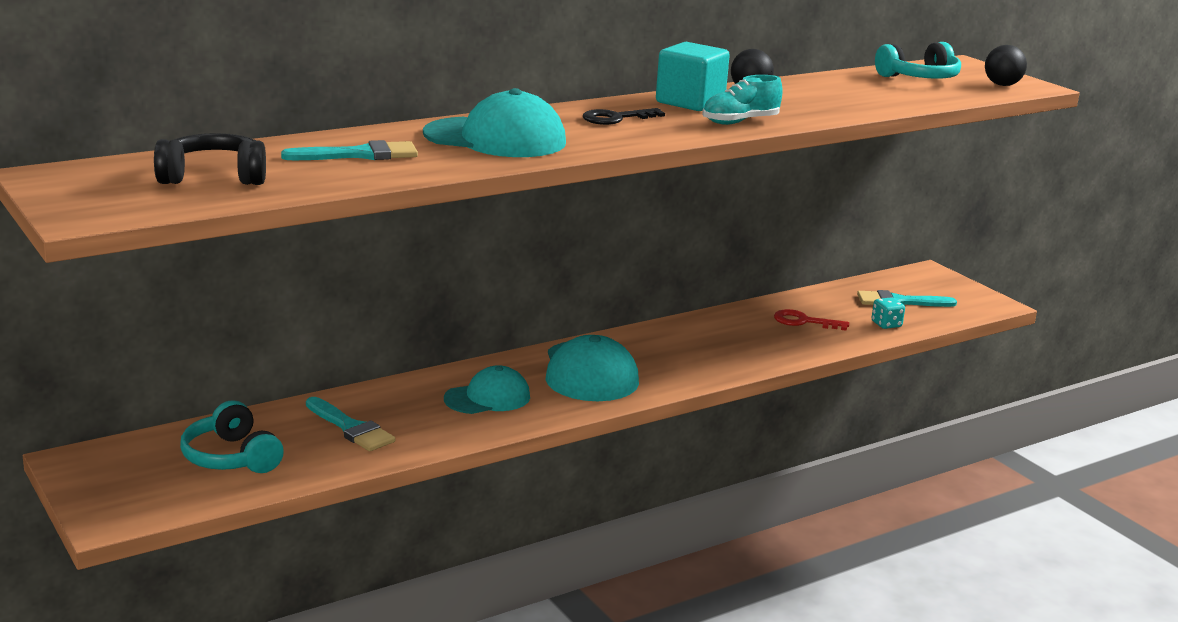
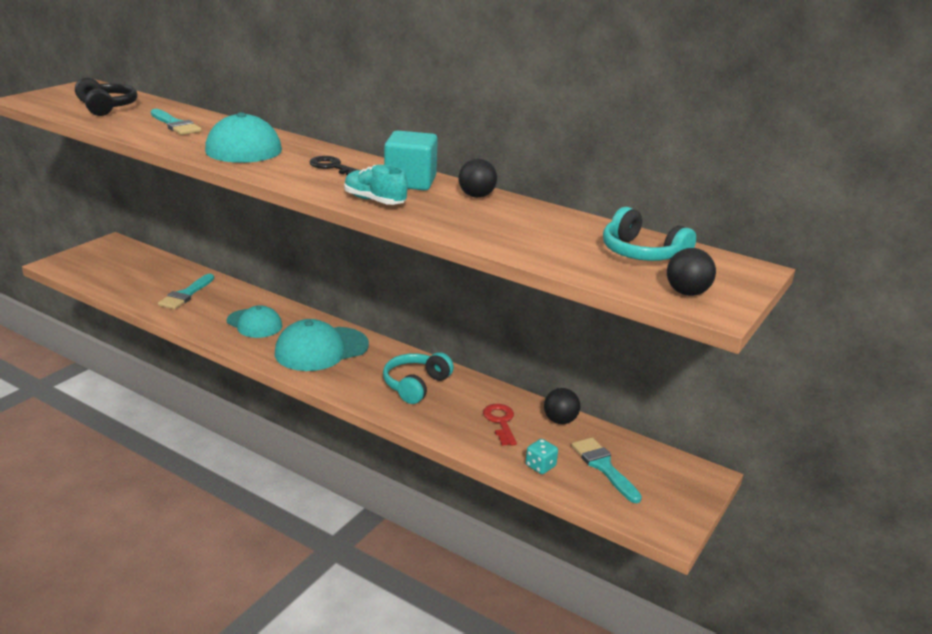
camera: 65 degrees right, 5 degrees up
turquoise headphones [180,400,284,473] -> turquoise headphones moved to [383,352,454,404]
none -> black ball [544,388,580,424]

